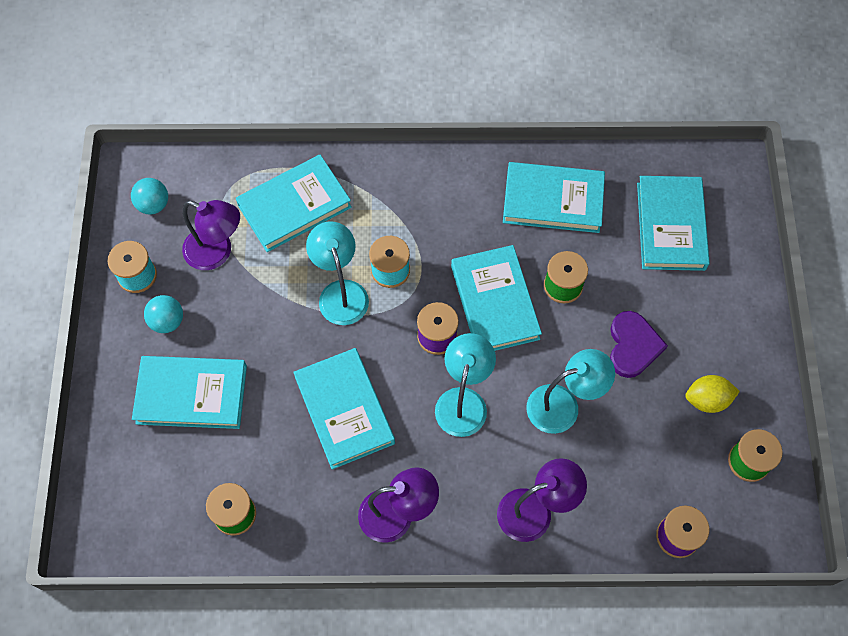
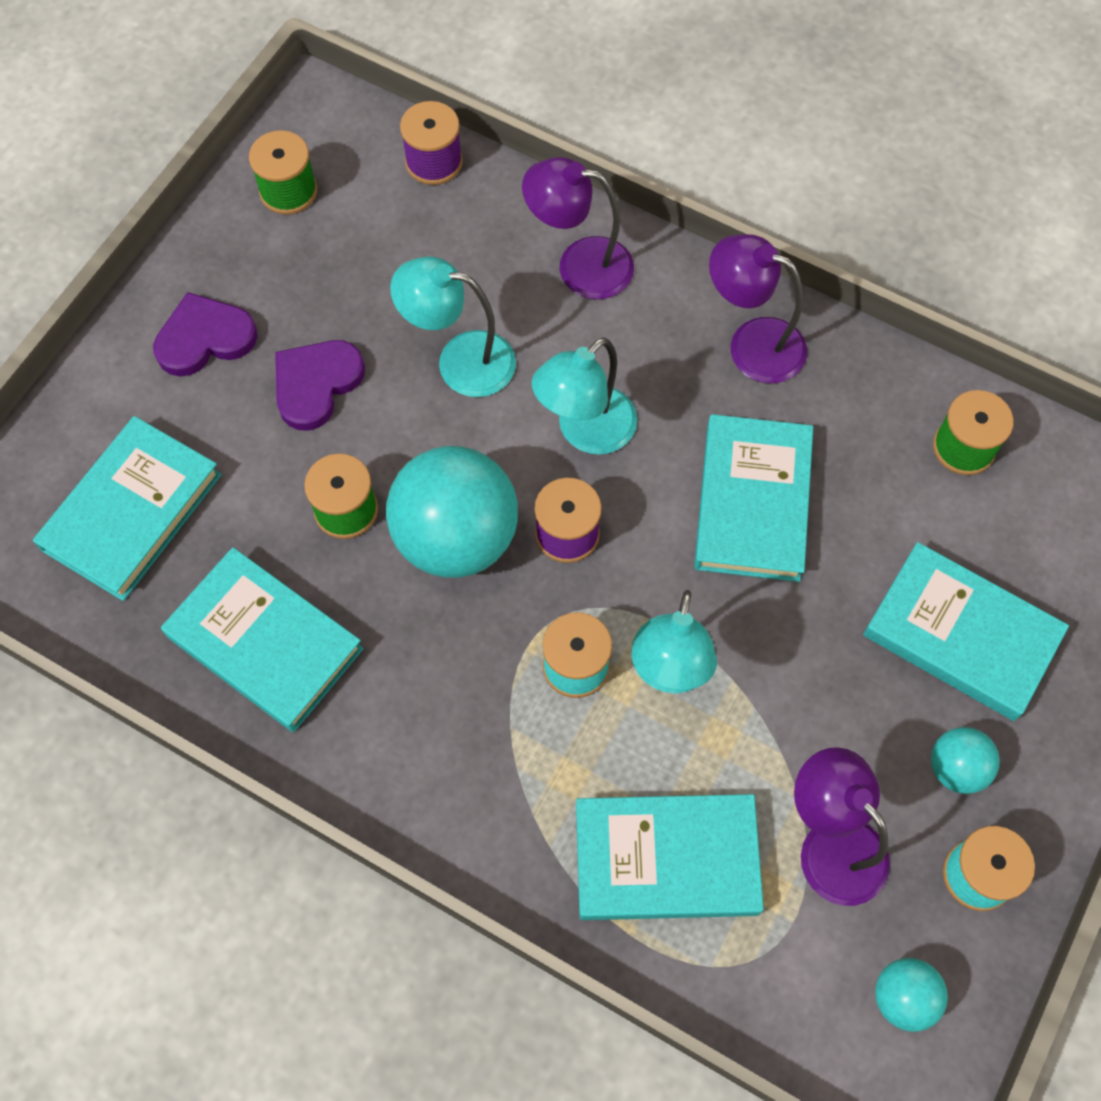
camera: 150 degrees left, 0 degrees up
turquoise book [451,245,542,351] -> turquoise ball [386,446,518,578]
yellow lemon [685,375,740,413] -> none
none -> purple heart [153,292,258,377]

